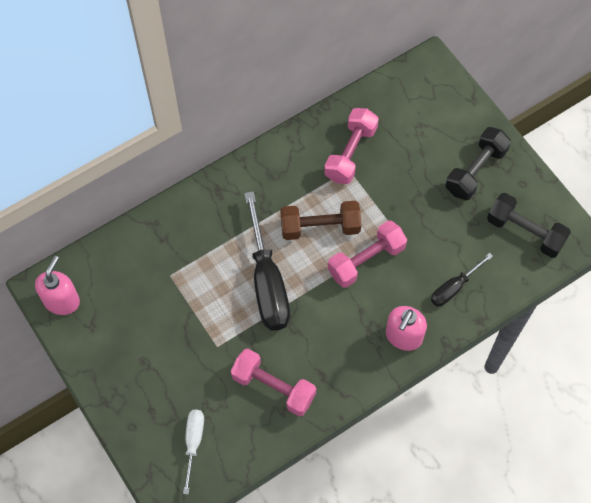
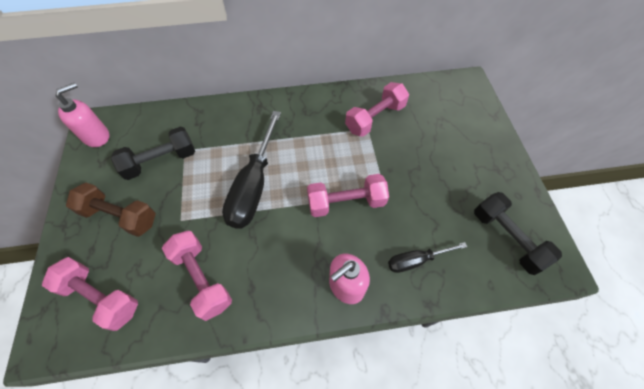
camera: 25 degrees right, 5 degrees down
white screwdriver [183,410,204,495] -> pink dumbbell [42,257,138,331]
brown dumbbell [280,201,361,240] -> brown dumbbell moved to [66,183,156,237]
black dumbbell [446,127,511,200] -> black dumbbell moved to [111,127,195,180]

